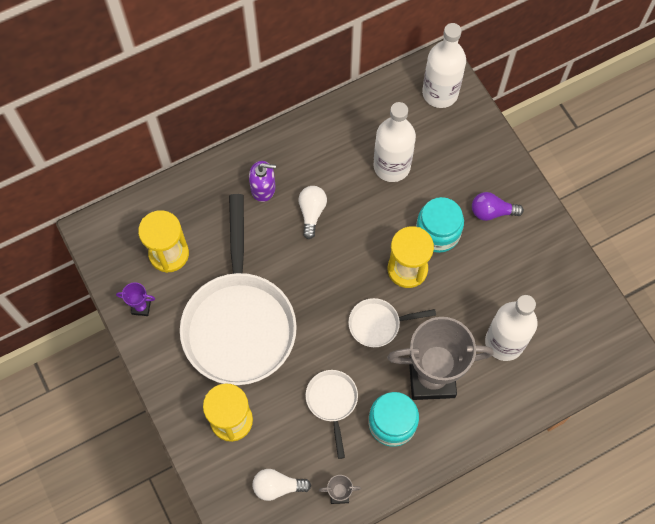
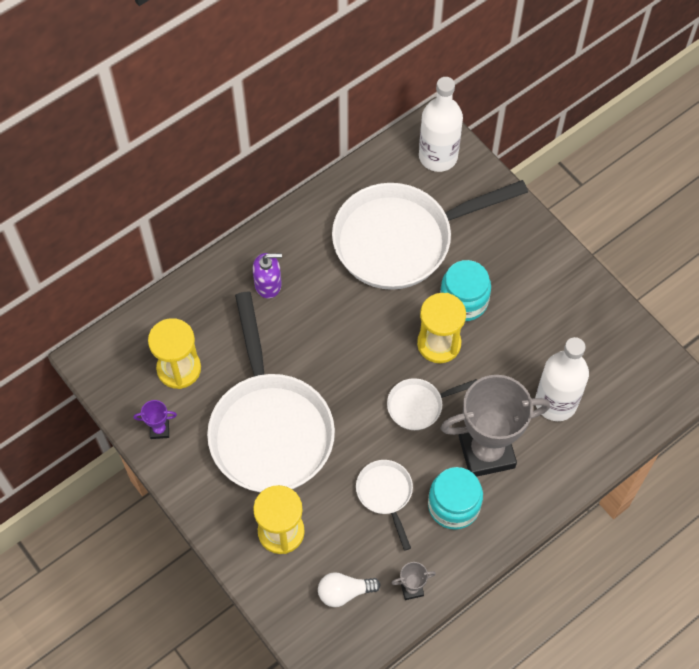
camera: 10 degrees left, 5 degrees down
white light bulb [298,186,327,239] -> none
white bottle [373,102,416,182] -> white pan [332,180,528,290]
purple light bulb [472,192,524,221] -> none

